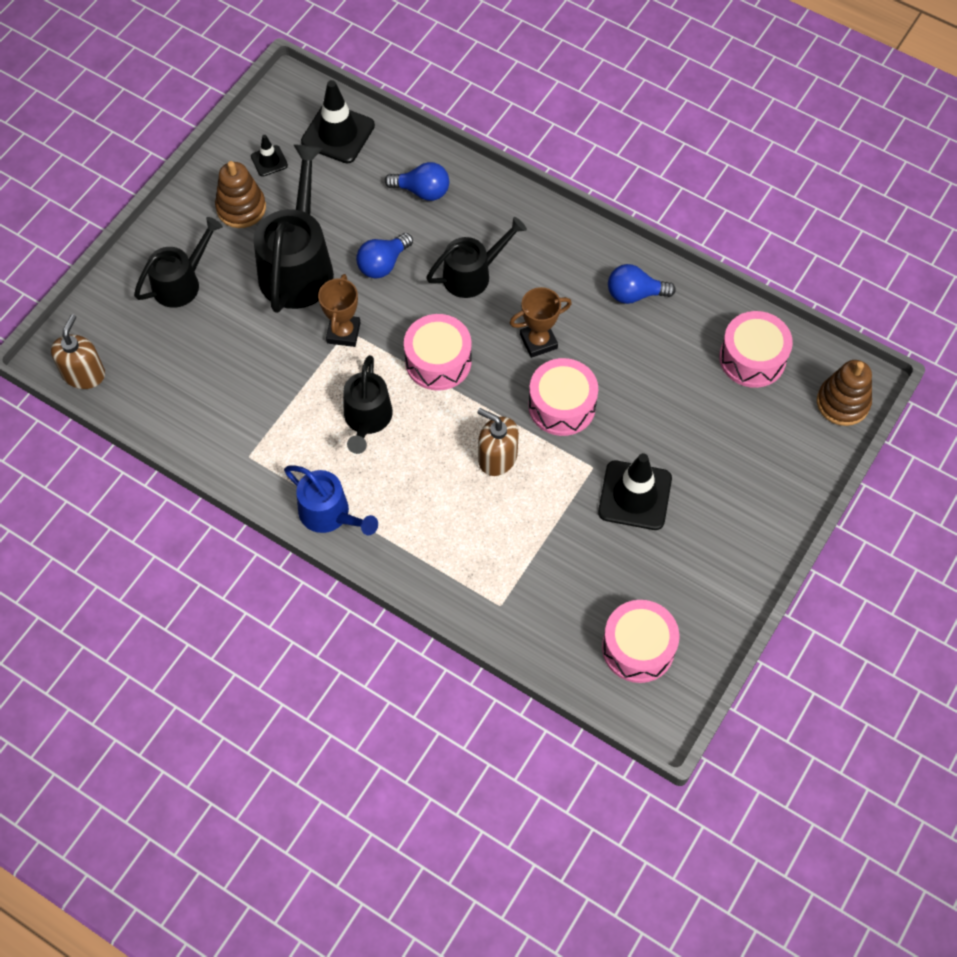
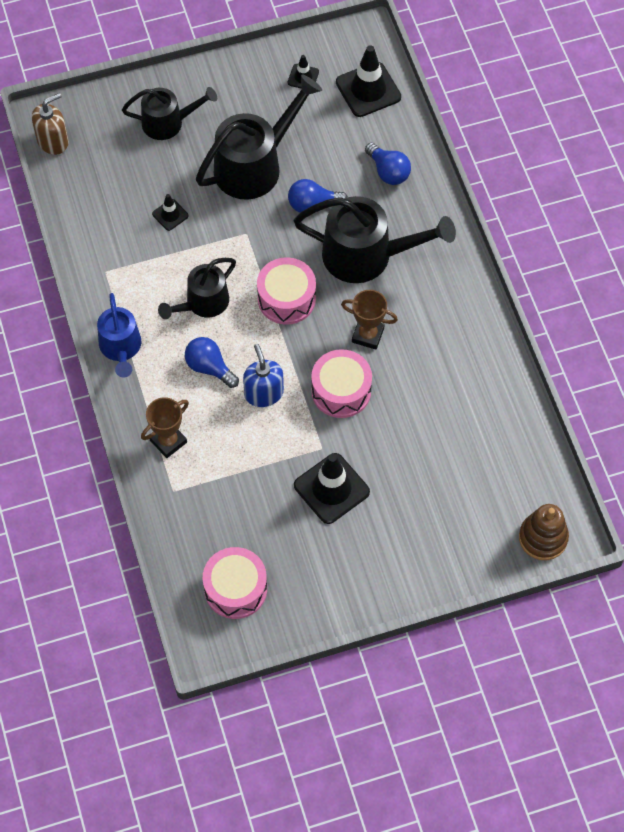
camera: 40 degrees right, 0 degrees up
brown stacking toy [215,161,266,228] -> none
brown trophy [318,274,361,347] -> brown trophy moved to [141,397,189,458]
black watering can [426,217,527,298] -> black watering can [294,196,456,283], size x1.62
brown soap dispenser [477,408,519,476] -> blue soap dispenser [243,344,284,407]
blue light bulb [608,264,676,304] -> blue light bulb moved to [185,337,239,388]
pink drum [719,311,793,388] -> none
none -> black traffic cone [152,194,189,231]

